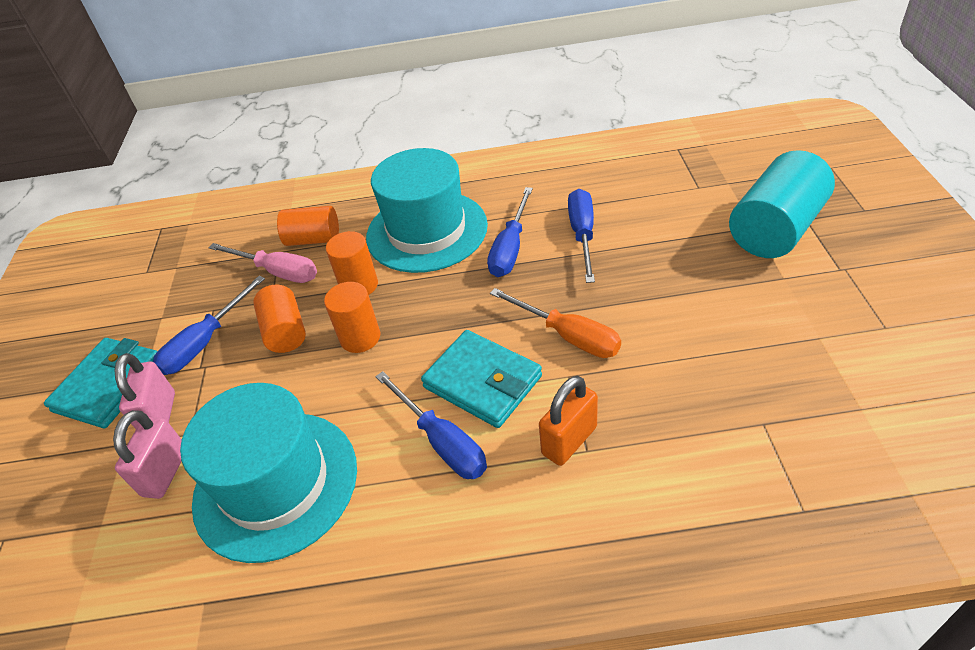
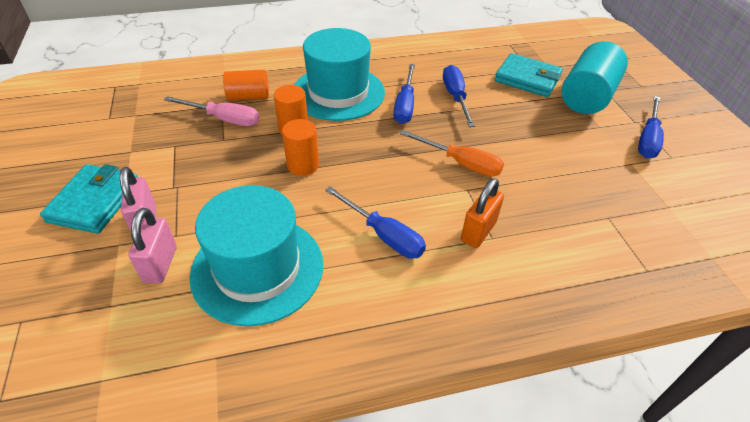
camera: 15 degrees left, 0 degrees up
blue screwdriver [153,276,265,375] -> blue screwdriver moved to [638,96,664,158]
orange cylinder [253,285,306,353] -> none
turquoise wallet [421,330,542,428] -> turquoise wallet moved to [495,53,563,97]

